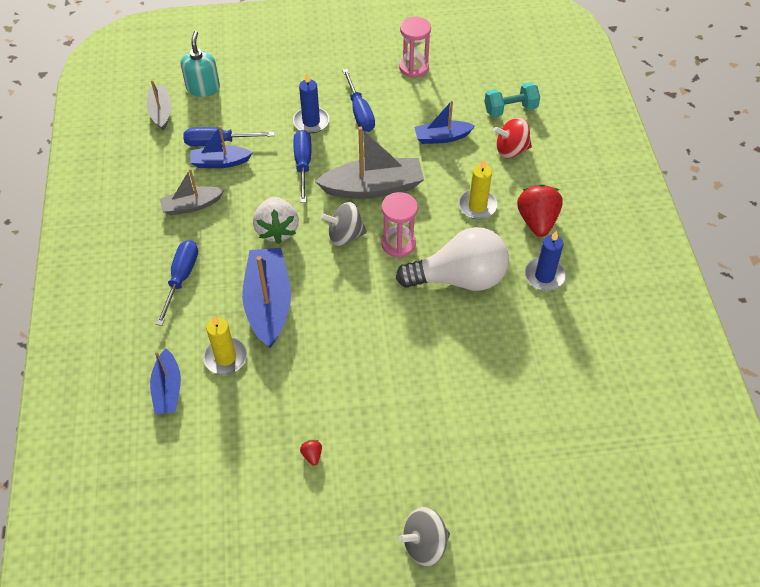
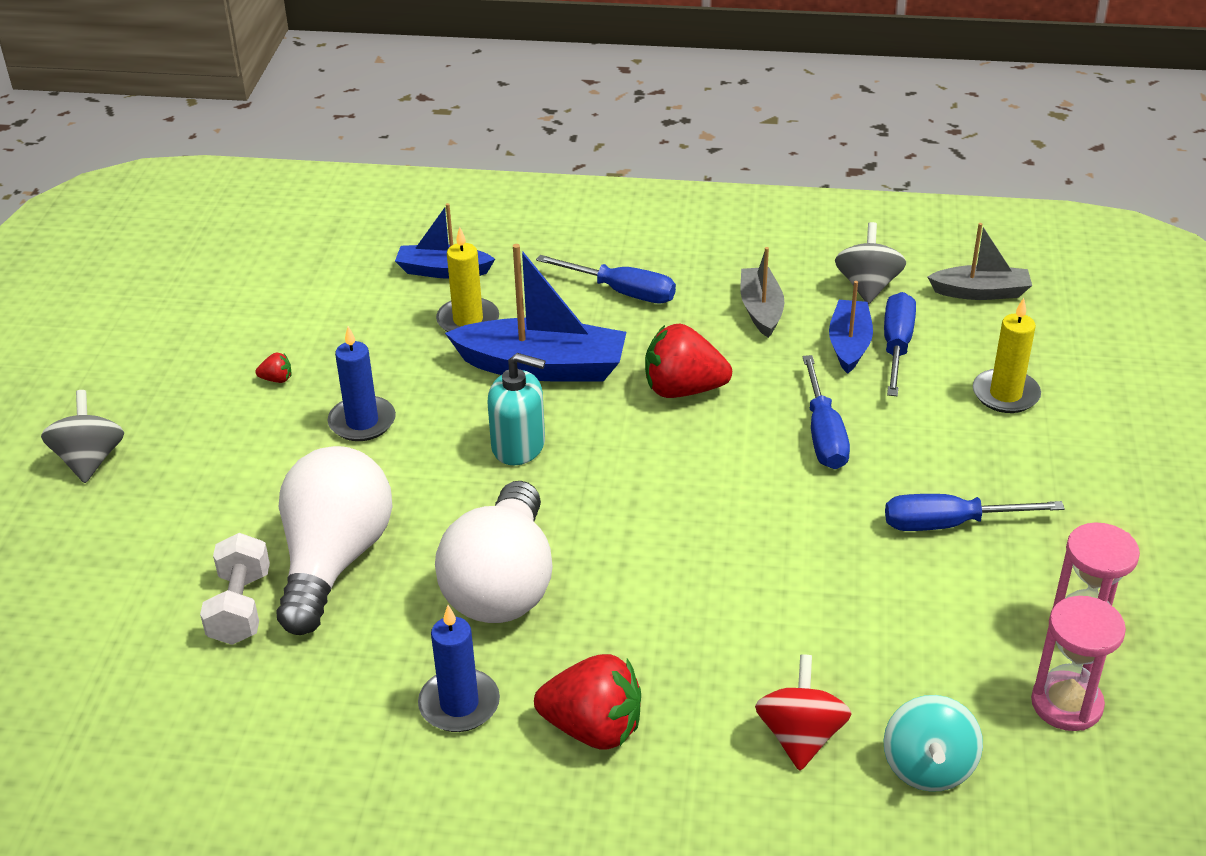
camera: 105 degrees right, 15 degrees down
turquoise soap dispenser [181,31,220,97] -> turquoise soap dispenser moved to [488,353,545,465]
white strawberry [253,197,299,244] -> red strawberry [645,324,732,398]
blue candle [293,73,329,133] -> blue candle moved to [328,326,396,441]
blue screwdriver [293,130,311,203] -> blue screwdriver turned 75 degrees clockwise [802,355,850,469]
grey boat [315,127,424,199] -> none
grey spinning top [320,202,367,246] -> grey spinning top moved to [835,222,906,304]
pink hourglass [381,192,418,257] -> pink hourglass moved to [1031,596,1126,731]
blue boat [414,100,475,144] -> none
yellow candle [458,159,498,219] -> yellow candle moved to [973,298,1041,413]
turquoise dumbbell [484,82,540,117] -> turquoise spinning top [884,695,983,792]
none -> white dumbbell [200,533,270,645]
none -> white light bulb [276,446,392,635]

